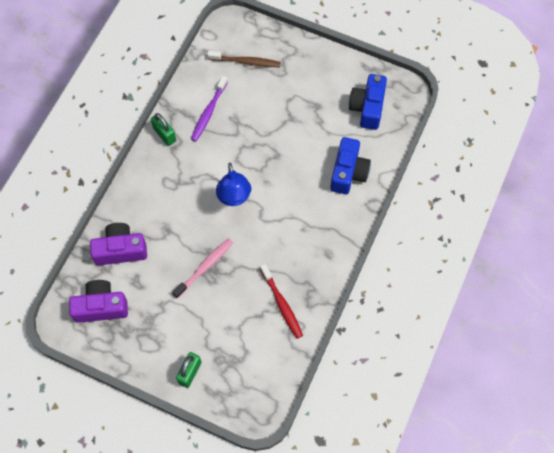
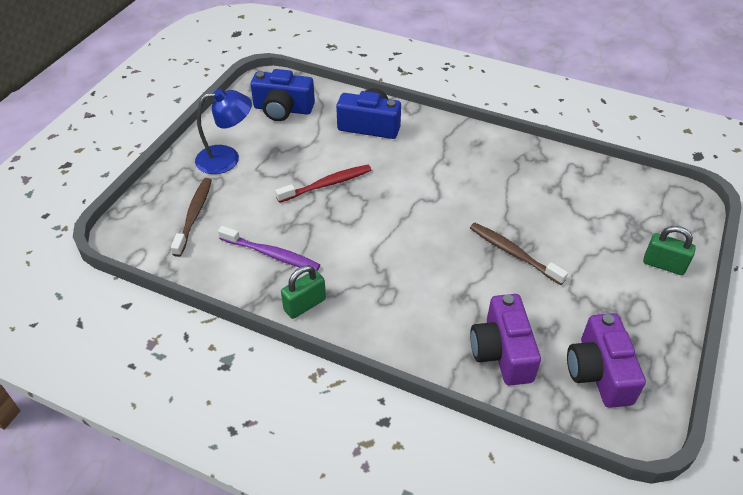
camera: 90 degrees left, 20 degrees down
pink toothbrush [172,238,233,299] -> brown toothbrush [470,223,568,285]
blue lamp [216,163,251,206] -> blue lamp moved to [195,89,252,174]
red toothbrush [260,264,303,339] -> red toothbrush moved to [275,165,371,203]

